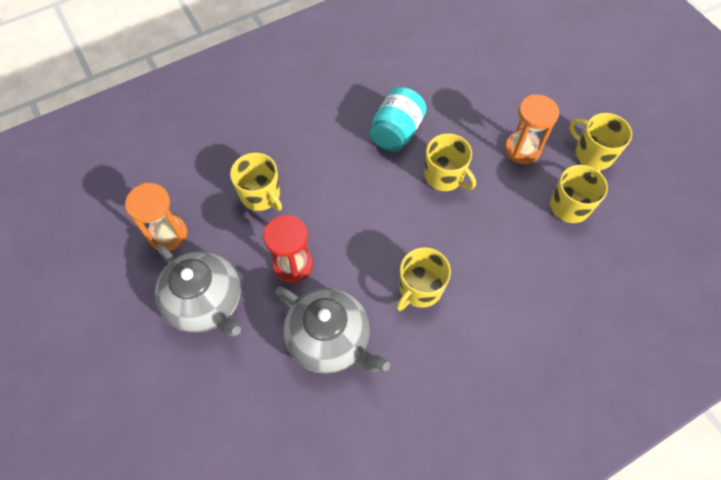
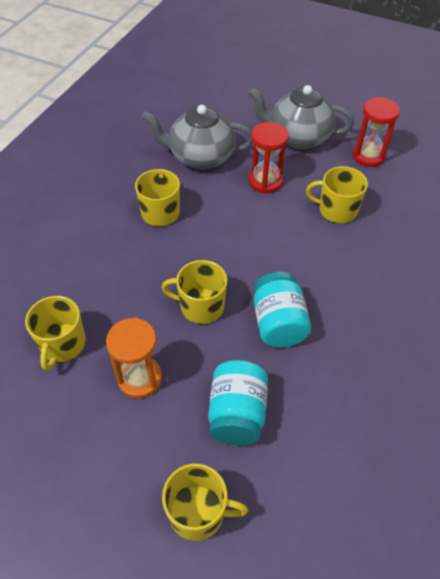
camera: 145 degrees right, 10 degrees down
orange hourglass [125,183,188,251] -> red hourglass [352,97,400,167]
yellow mug [569,113,632,170] -> yellow mug moved to [162,464,248,541]
none -> turquoise jar [208,360,268,445]

